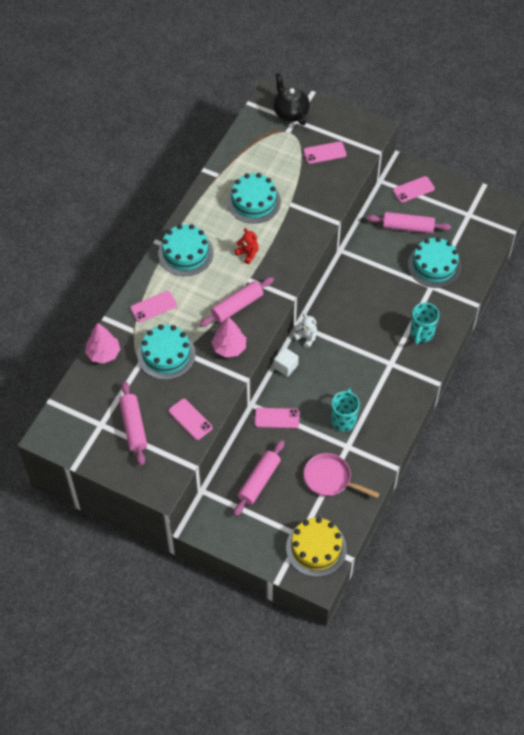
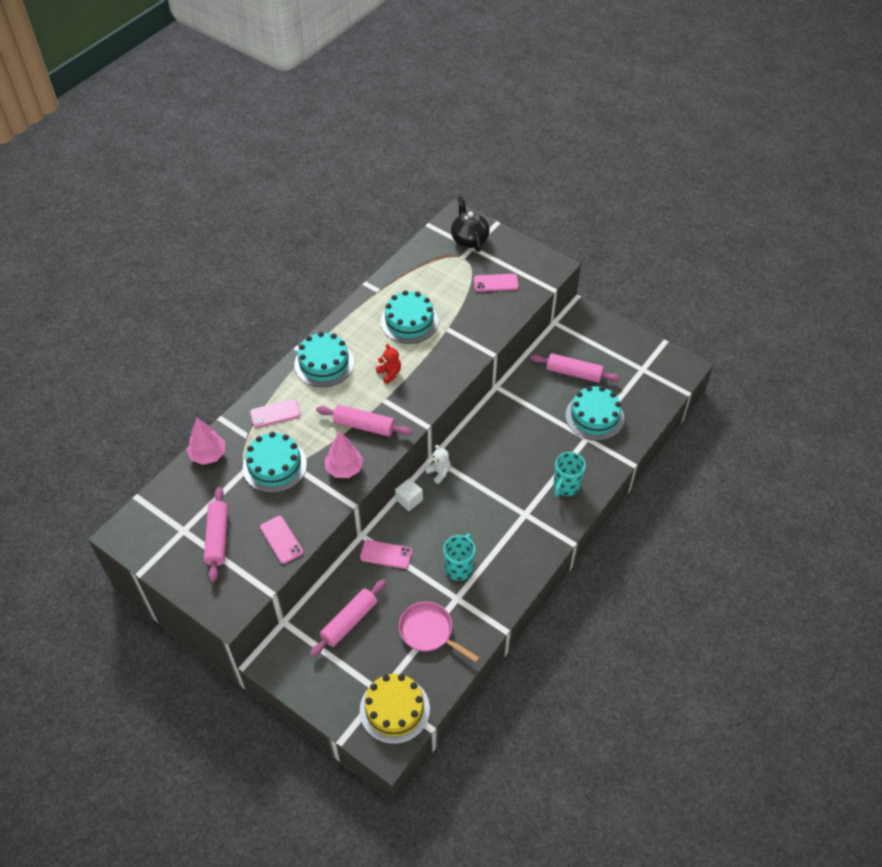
camera: 10 degrees right, 5 degrees down
pink rolling pin [200,277,274,327] -> pink rolling pin turned 45 degrees clockwise [316,405,412,437]
pink phone [393,176,435,203] -> none

